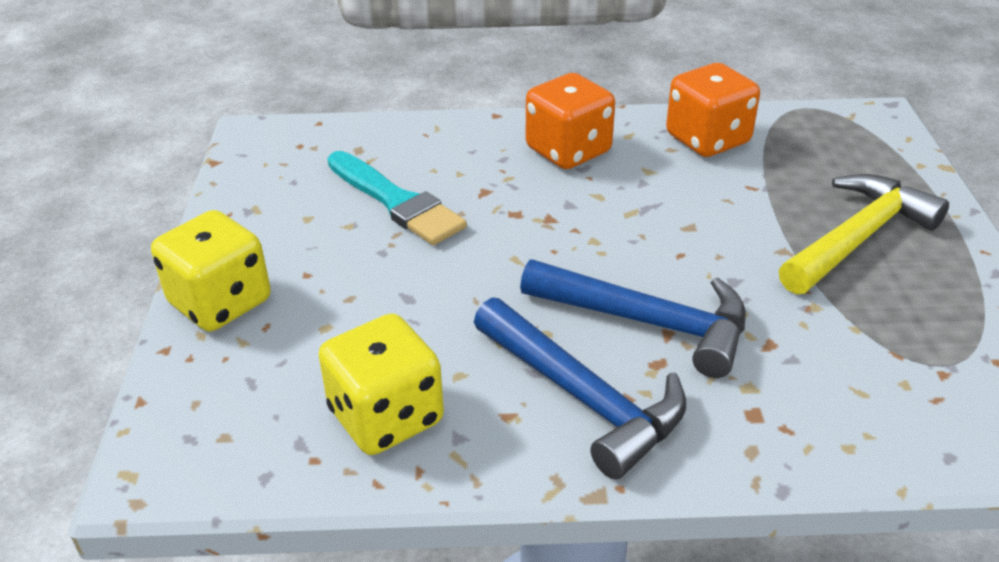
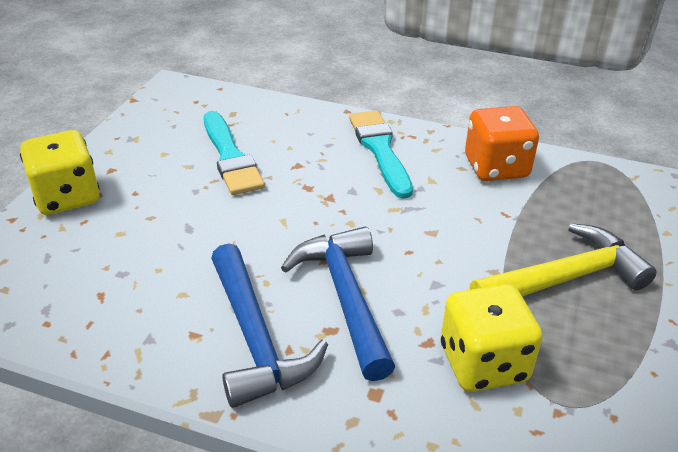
camera: 20 degrees right, 0 degrees up
yellow dice [318,313,444,455] -> yellow dice moved to [441,284,543,392]
blue hammer [520,260,746,378] -> blue hammer turned 150 degrees counterclockwise [281,227,395,381]
orange dice [526,73,615,169] -> turquoise brush [349,110,413,199]

